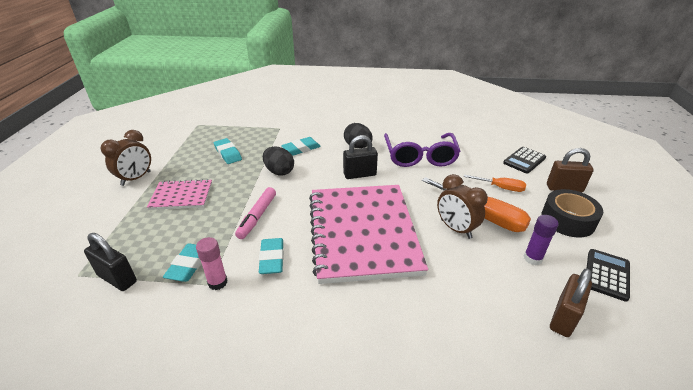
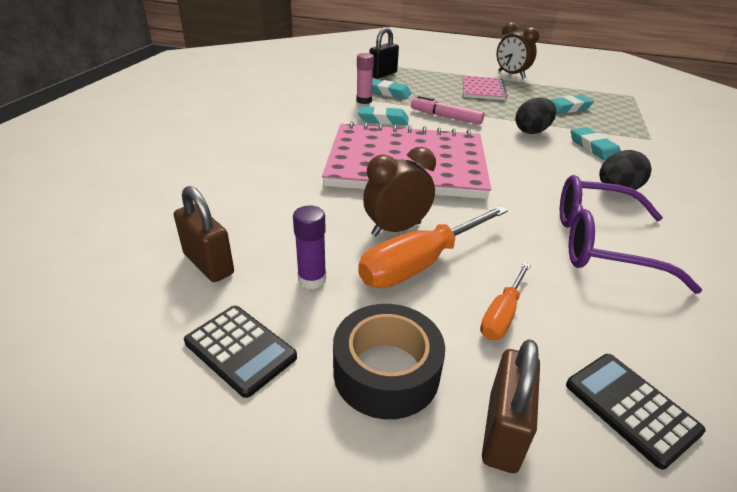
camera: 100 degrees right, 0 degrees up
black padlock [343,135,378,179] -> none

